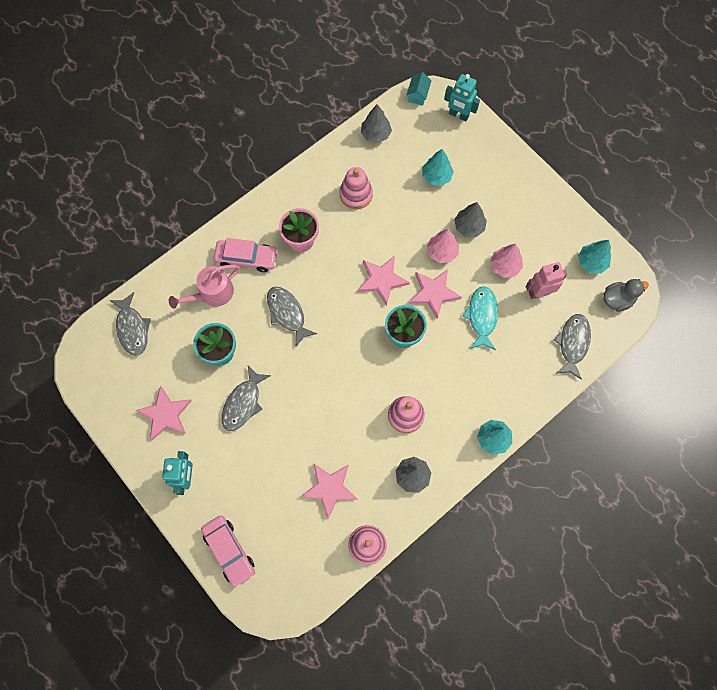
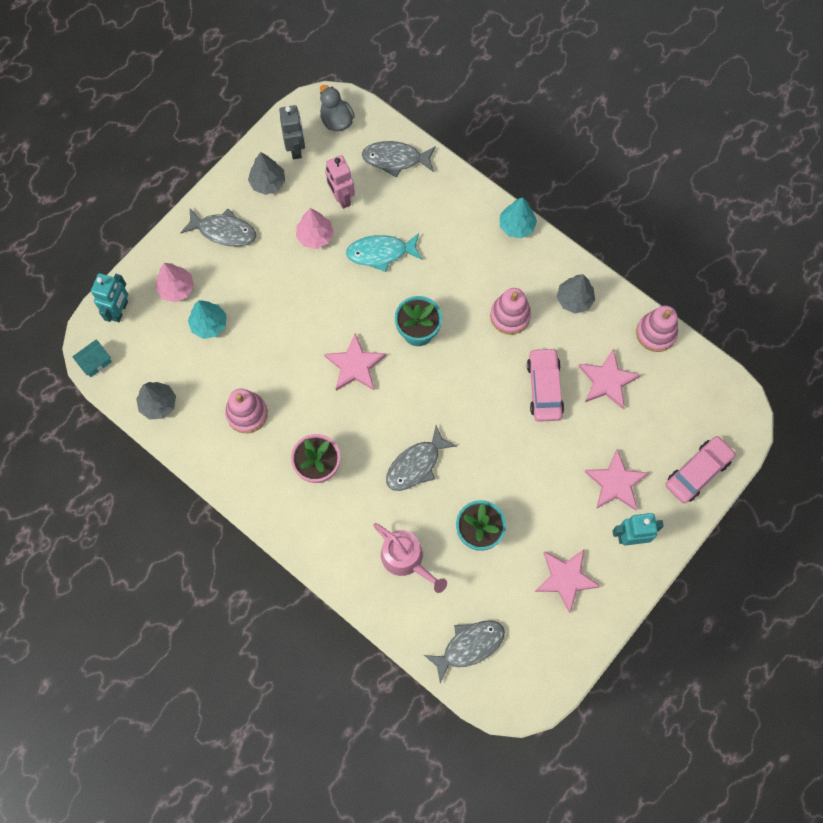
camera: 100 degrees left, 0 degrees up
pink car [214,238,278,272] -> pink car moved to [527,348,564,422]
grey fish [222,365,271,431] -> grey fish moved to [181,208,256,247]
turquoise house [407,72,431,105] -> turquoise house turned 45 degrees counterclockwise [72,339,112,377]
pink star [409,269,462,319] -> pink star moved to [584,450,649,510]
pink tree [427,229,459,263] -> pink tree moved to [156,263,194,302]
grey tree [454,202,487,237] -> grey tree moved to [248,152,285,195]
turquoise tree [578,240,611,273] -> grey robot [279,105,305,159]

